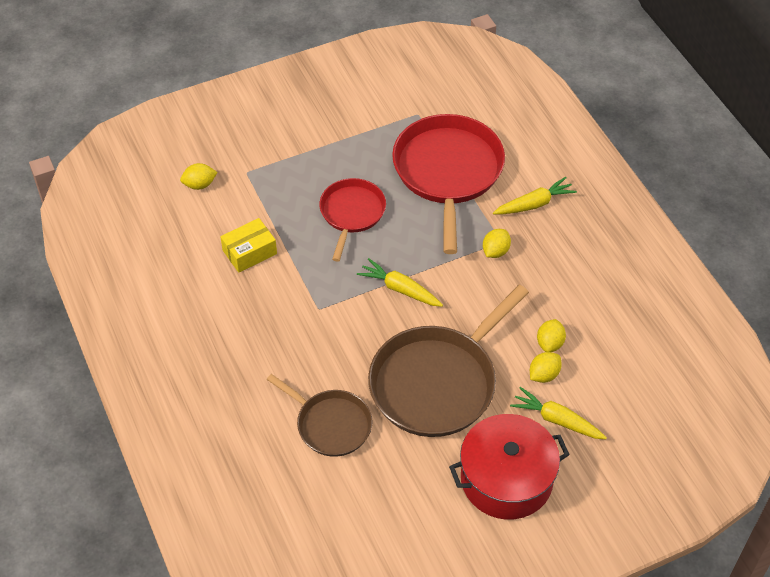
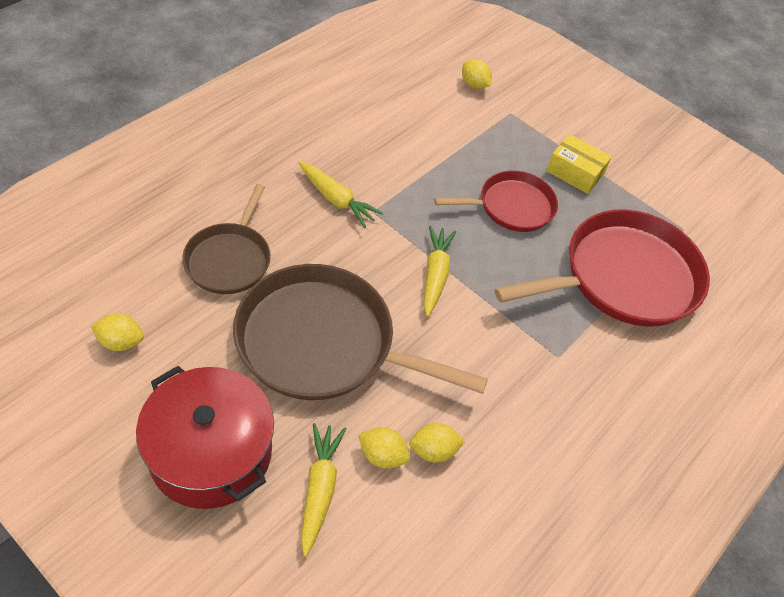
camera: 60 degrees right, 0 degrees up
yellow box [220,218,277,273] -> yellow box moved to [546,134,612,194]
yellow lemon [483,229,511,258] -> yellow lemon moved to [91,313,144,351]
yellow carrot [493,177,577,214] -> yellow carrot moved to [298,161,383,228]

